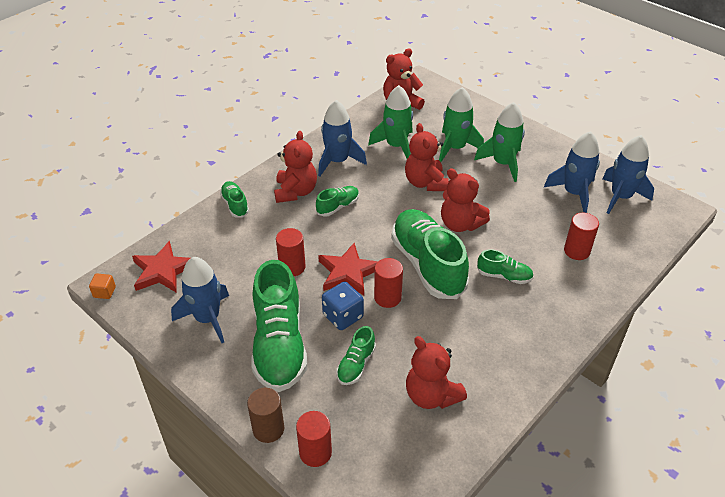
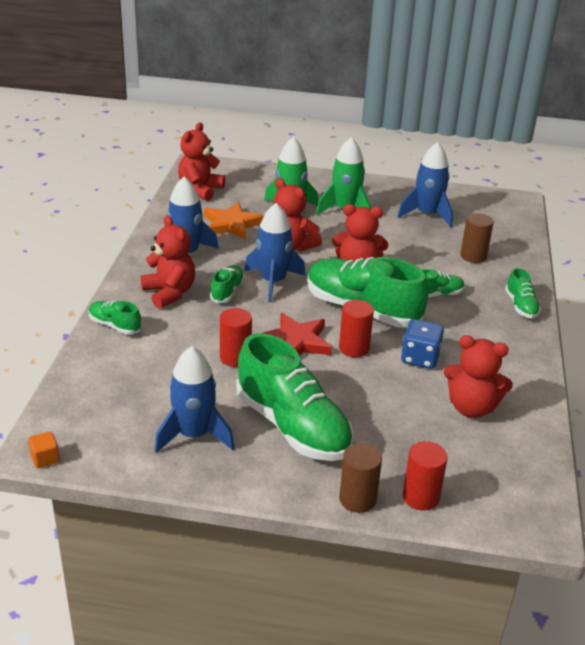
camera: 35 degrees left, 10 degrees down
red star [132,241,190,293] -> none
blue dice [322,282,364,330] -> blue dice moved to [401,319,444,369]
green shoe [337,326,376,385] -> green shoe moved to [505,268,541,319]
green rocket [368,85,413,159] -> orange star [204,202,264,240]
red cylinder [564,213,599,260] -> brown cylinder [460,213,494,263]
blue rocket [603,135,654,214] -> blue rocket moved to [244,203,306,302]

